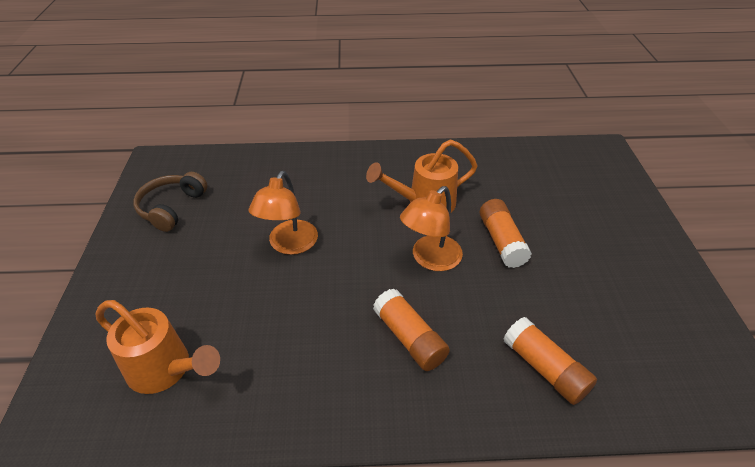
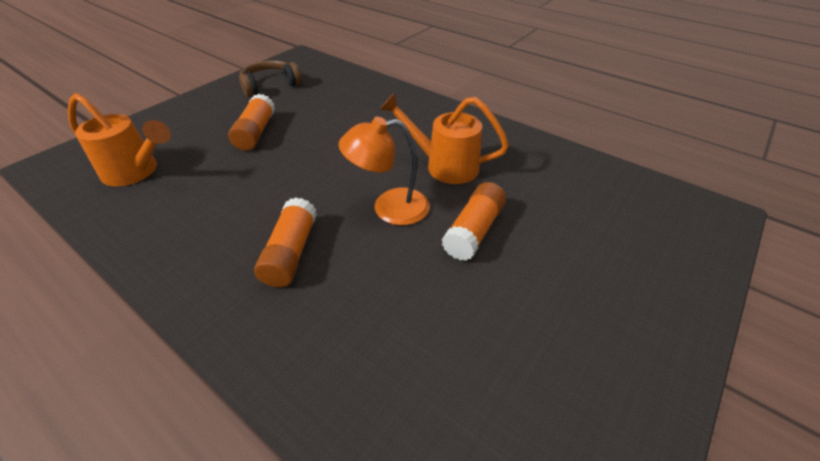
camera: 40 degrees right, 0 degrees up
orange watering can [96,300,220,394] -> orange watering can turned 45 degrees counterclockwise [68,93,171,186]
orange lamp [248,171,318,255] -> none
orange glue stick [504,317,597,405] -> orange glue stick moved to [228,94,275,151]

